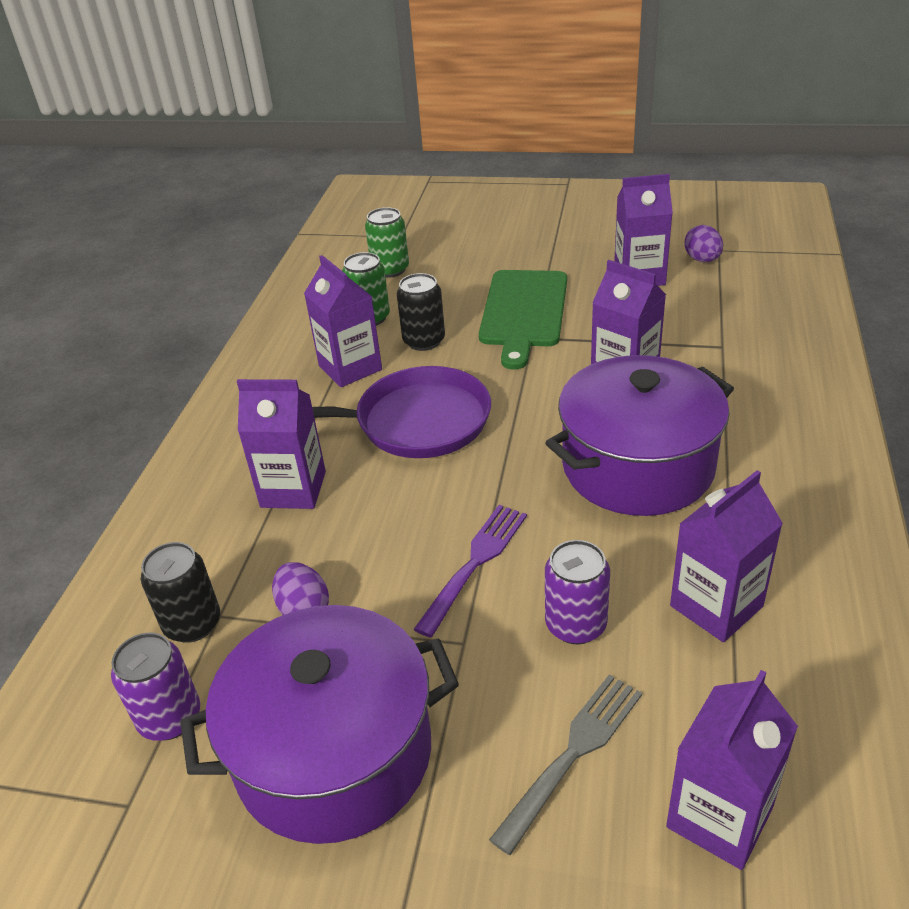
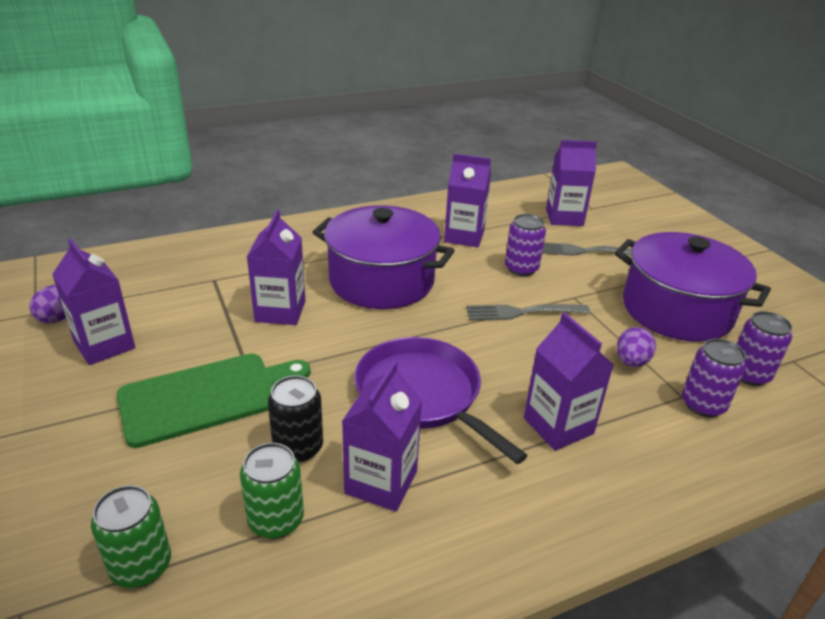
camera: 130 degrees left, 5 degrees down
black can [141,542,220,643] -> purple can [682,338,746,417]
purple fork [414,505,527,638] -> grey fork [466,304,590,320]

